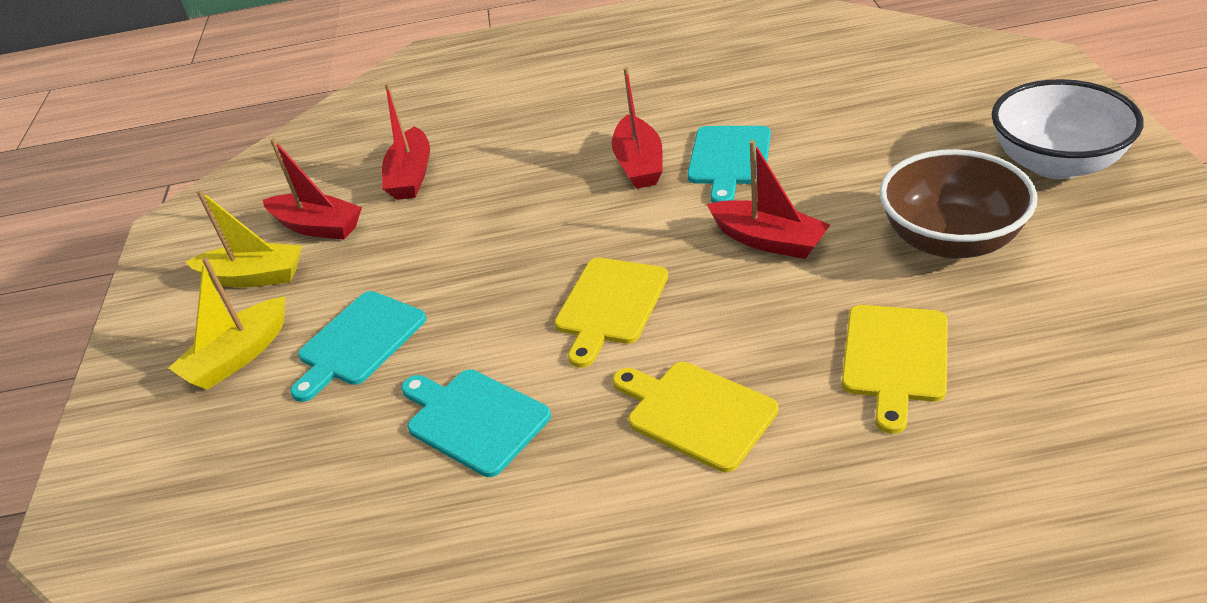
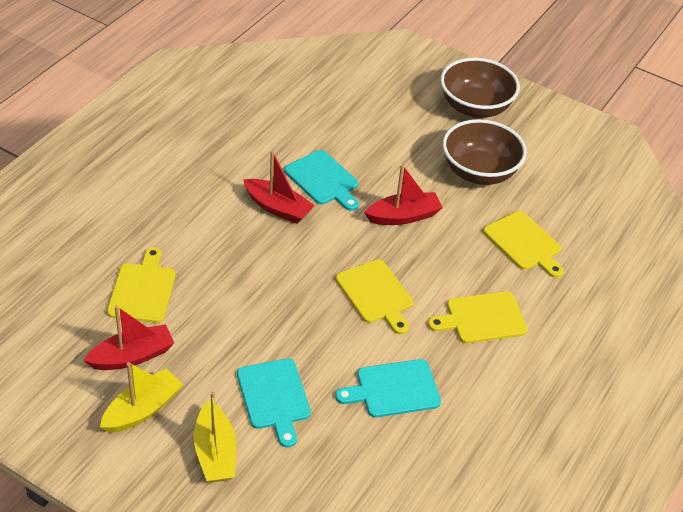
camera: 60 degrees left, 5 degrees up
red boat [382,83,430,200] -> yellow cutting board [107,247,176,323]
white bowl [991,79,1143,179] -> brown bowl [440,58,520,118]

